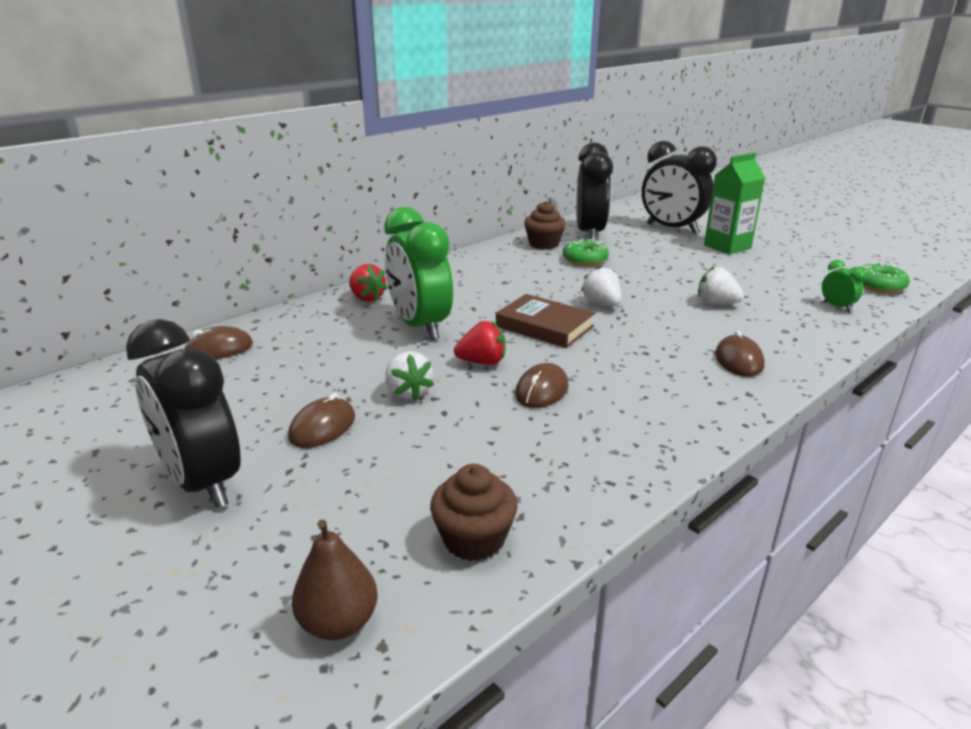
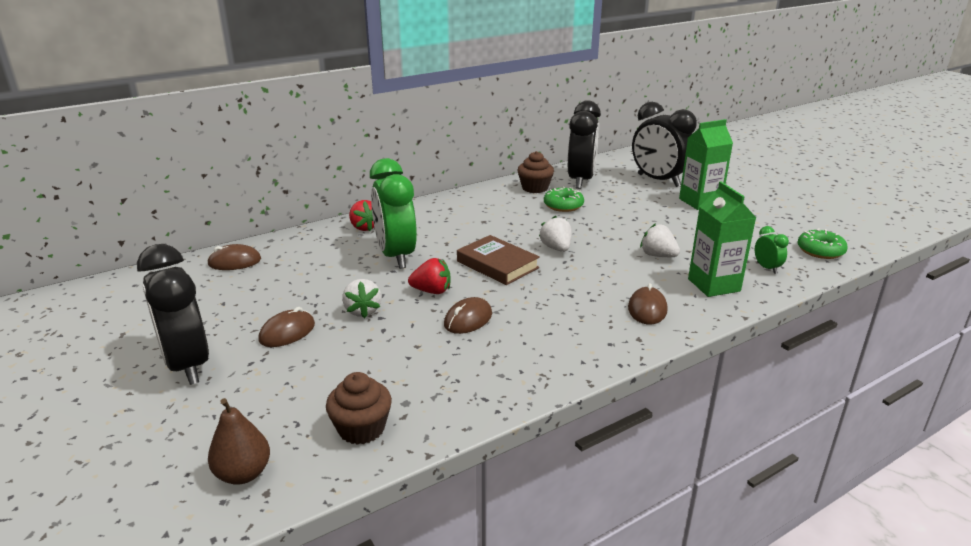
camera: 10 degrees right, 0 degrees up
none -> green carton [688,182,756,297]

